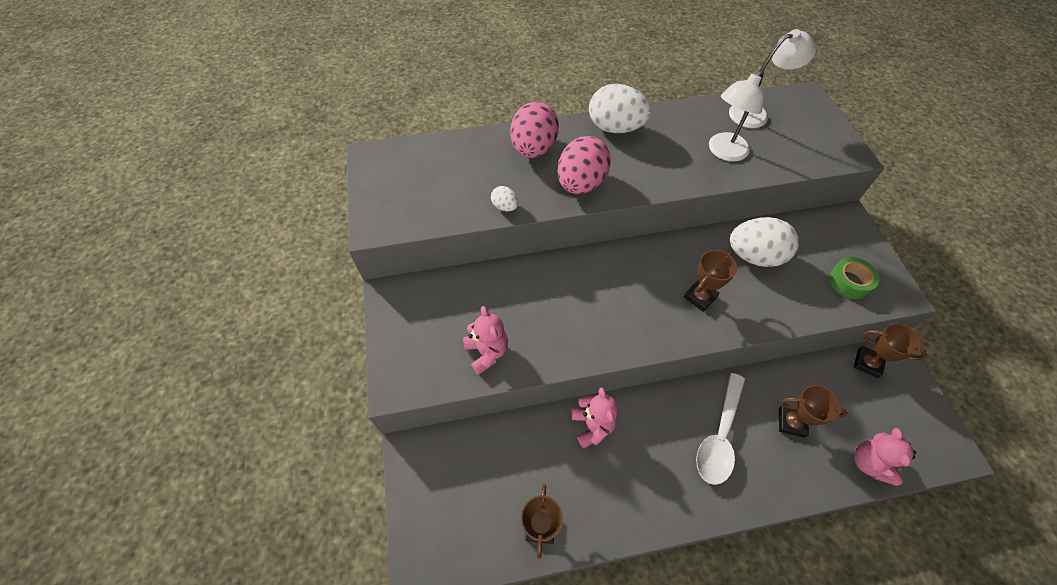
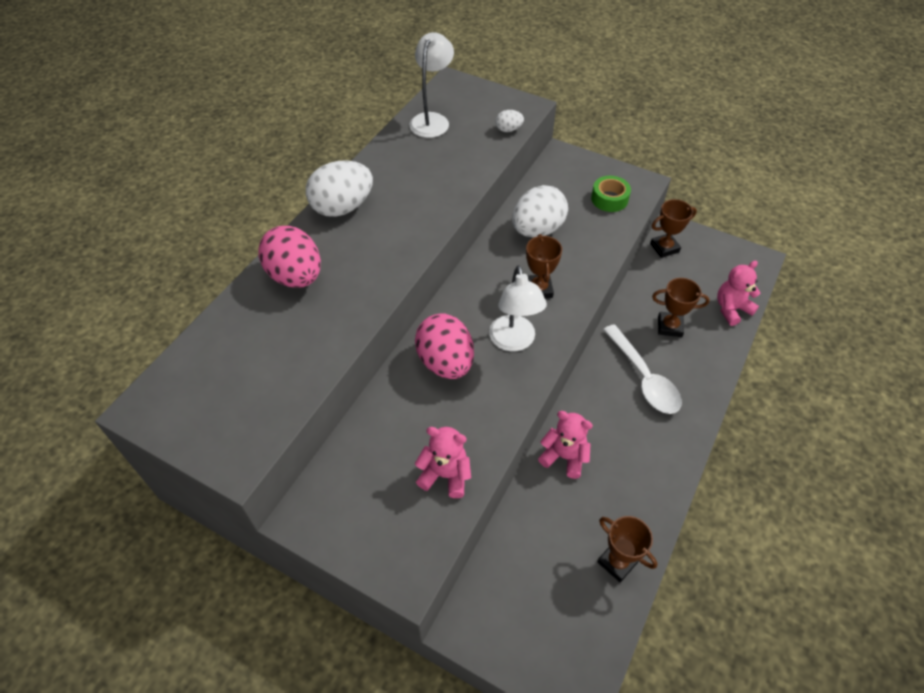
camera: 50 degrees left, 5 degrees down
white egg [491,186,519,211] -> white egg moved to [496,110,524,132]
pink egg [557,136,611,194] -> pink egg moved to [415,314,474,379]
white lamp [709,70,764,162] -> white lamp moved to [489,265,547,351]
brown trophy [779,385,847,438] -> brown trophy turned 45 degrees clockwise [652,278,710,337]
pink teddy bear [854,428,916,486] -> pink teddy bear turned 105 degrees clockwise [717,261,761,326]

